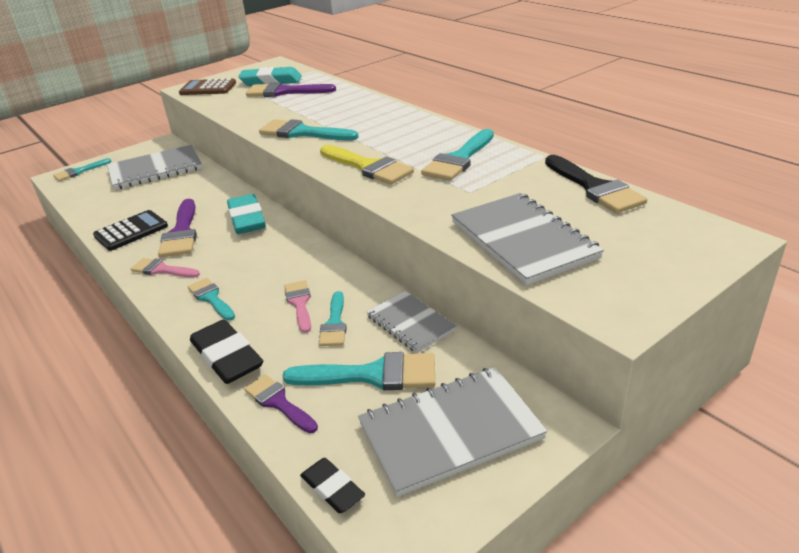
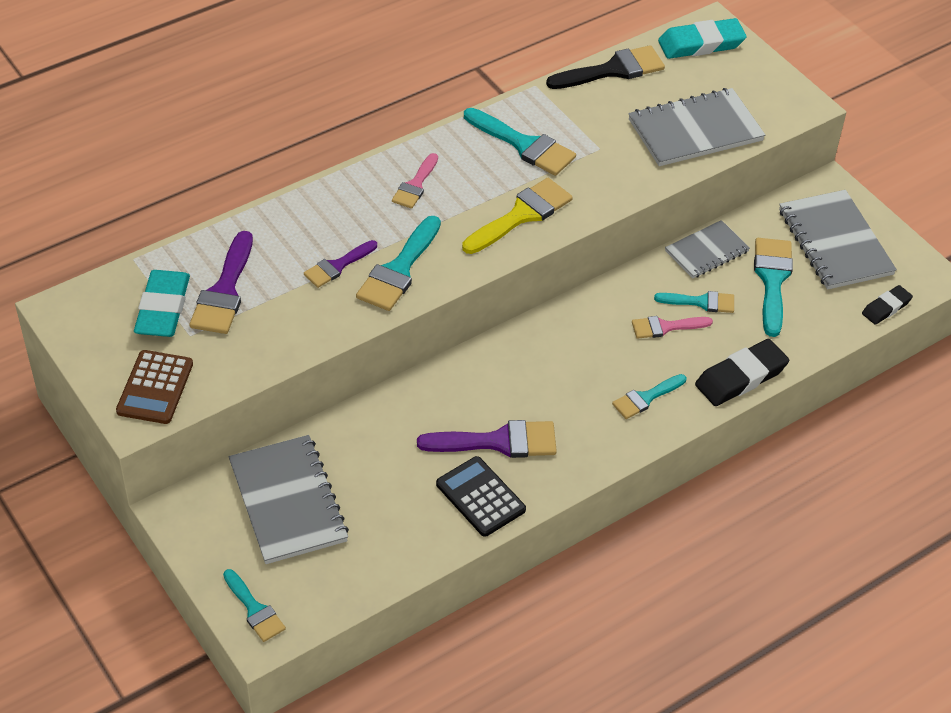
camera: 90 degrees left, 15 degrees up
pink brush [131,258,200,278] -> pink brush moved to [392,153,438,209]
turquoise eraser [227,194,266,234] -> turquoise eraser moved to [658,18,747,59]
purple brush [244,374,318,433] -> purple brush moved to [304,240,377,288]

